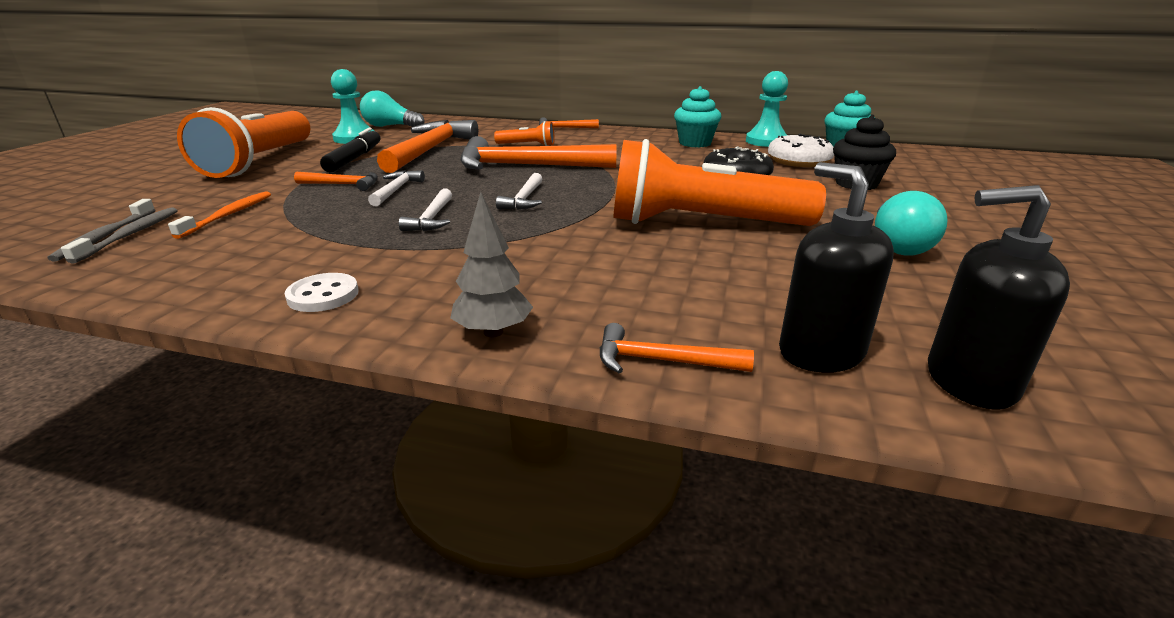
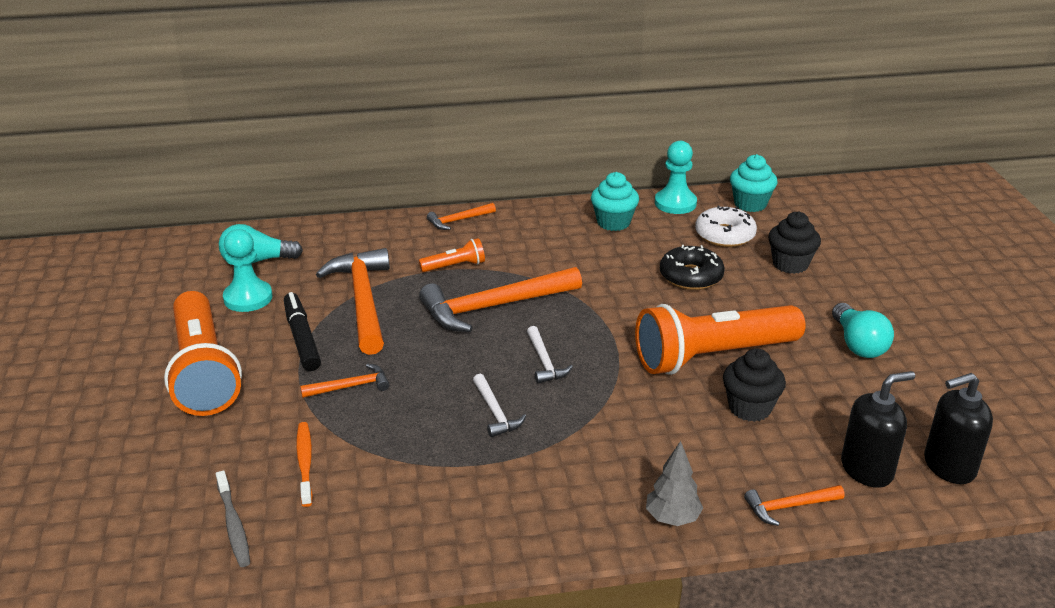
camera: 25 degrees left, 5 degrees up
grey toothbrush [61,207,178,263] -> none
white button [285,273,359,312] -> none
white hammer [368,170,425,206] -> none
black soap dispenser [779,162,894,373] -> black soap dispenser turned 120 degrees clockwise [841,371,915,488]
none -> black cupcake [723,349,786,422]

